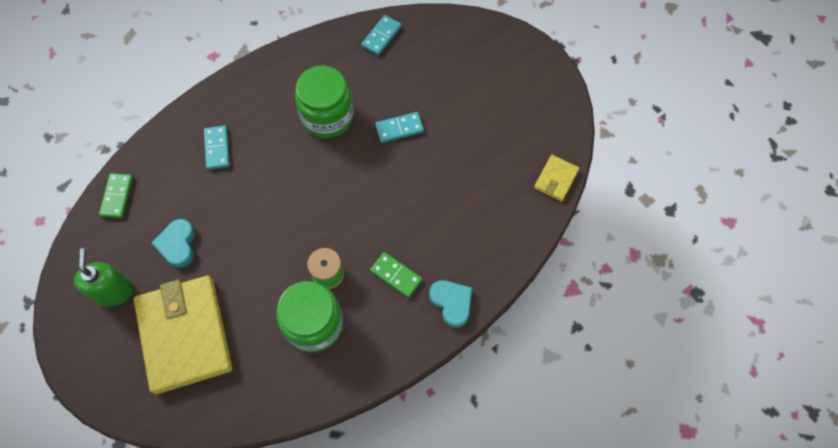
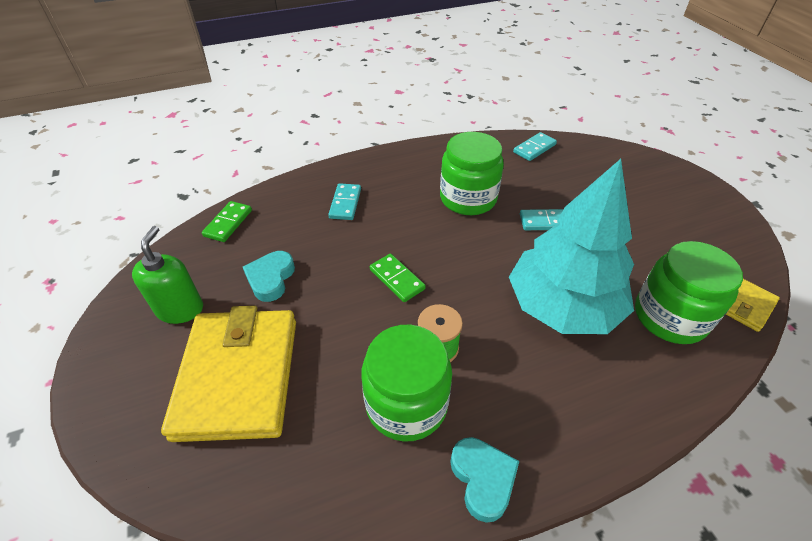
camera: 15 degrees right, 20 degrees down
green domino [370,252,423,298] -> green domino moved to [370,254,426,302]
turquoise heart [429,280,472,328] -> turquoise heart moved to [450,437,519,523]
none -> turquoise tree [509,159,634,334]
none -> green jar [635,241,743,344]

